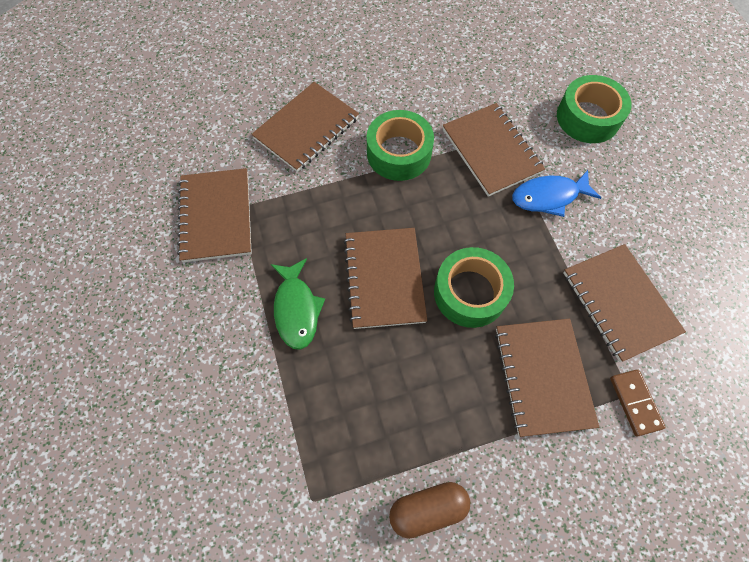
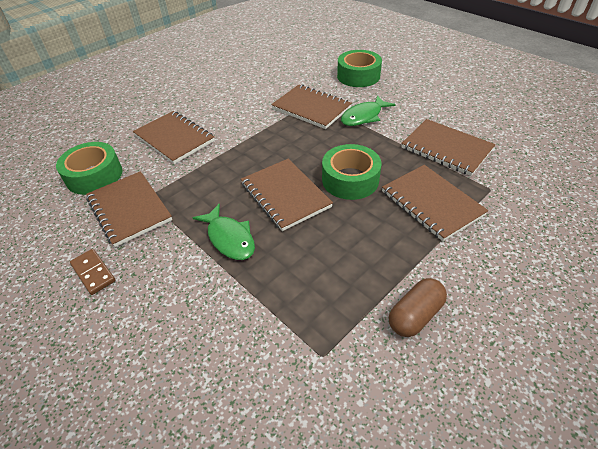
camera: 25 degrees left, 20 degrees down
brown notebook [251,82,359,172] -> brown notebook turned 60 degrees counterclockwise [133,111,215,164]
green tape [367,110,434,181] -> green tape moved to [56,142,123,195]
blue fish [512,170,601,217] -> green fish [341,95,396,126]
brown domino [610,369,666,436] -> brown domino moved to [70,249,116,295]

